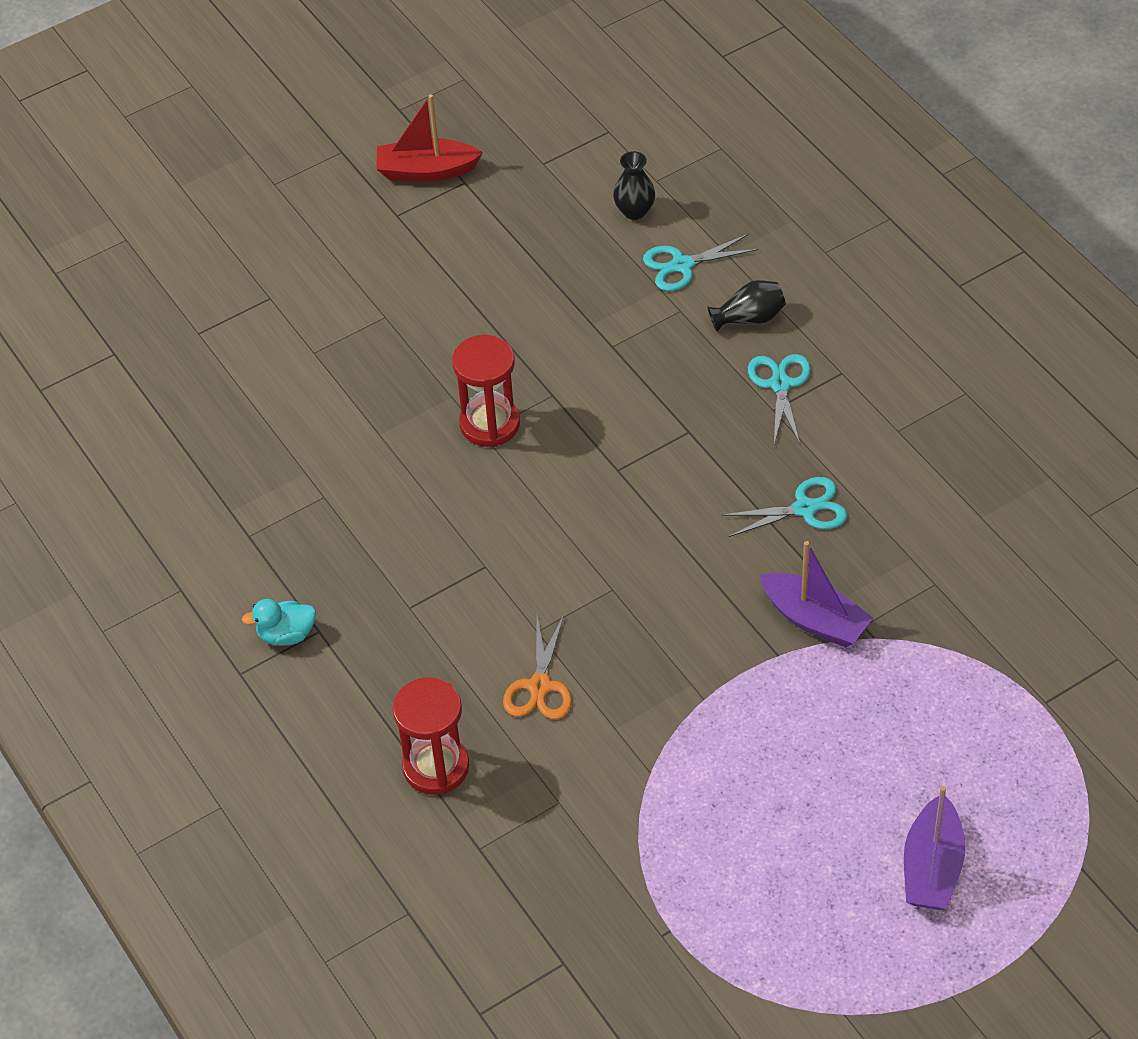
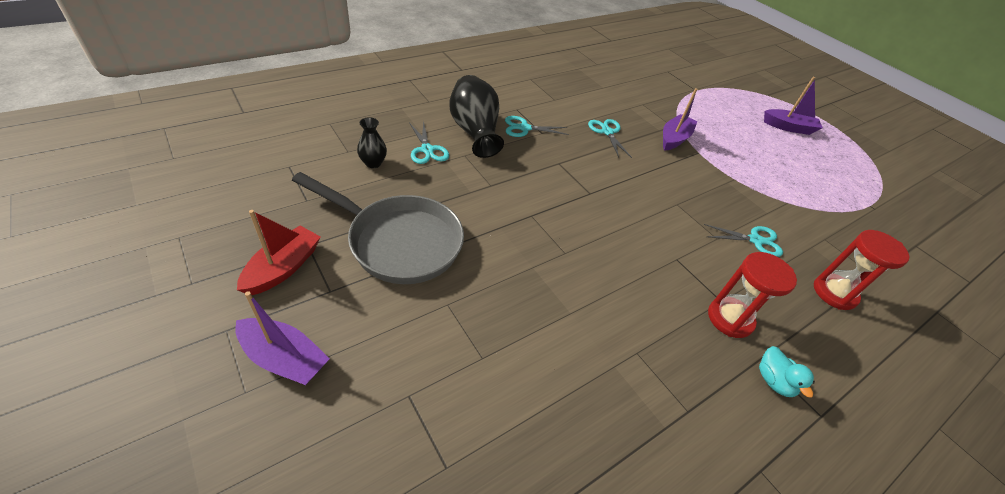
camera: 100 degrees left, 5 degrees down
red boat [376,94,483,182] -> red boat turned 150 degrees counterclockwise [237,210,321,295]
red hourglass [452,335,520,447] -> red hourglass moved to [708,252,797,338]
orange scissors [503,615,572,719] -> turquoise scissors [704,224,783,257]
black vase [707,280,786,332] -> black vase [449,75,504,158], size x1.95
none -> purple boat [235,291,330,385]
none -> grey pan [292,172,464,284]

